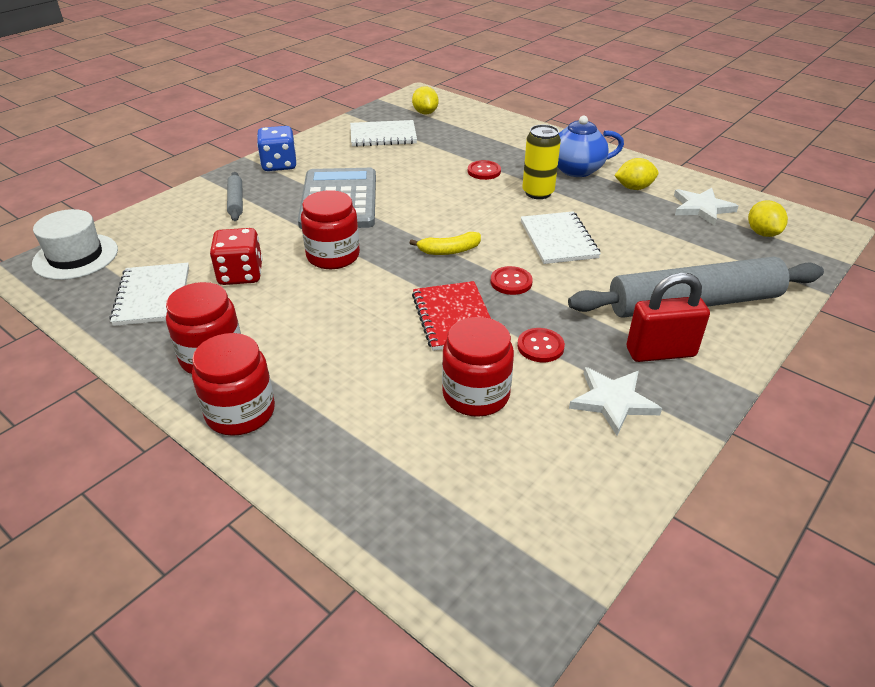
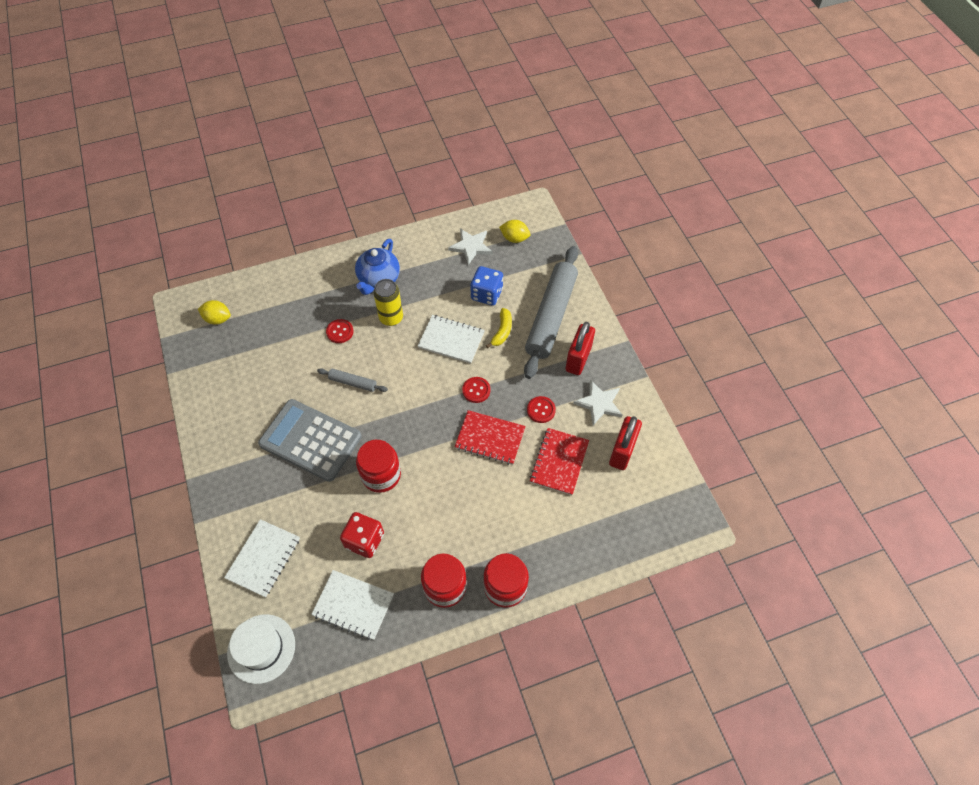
camera: 60 degrees left, 20 degrees up
grey rolling pin [227,172,243,221] -> grey rolling pin moved to [317,368,388,392]
blue dice [257,126,296,171] -> blue dice moved to [470,266,503,306]
white notebook [350,120,417,147] -> white notebook moved to [224,519,300,597]
yellow banana [410,232,481,255] -> yellow banana moved to [486,308,512,348]
red jar [442,317,514,417] -> red notebook [530,428,589,495]
yellow lemon [614,158,659,190] -> none
none -> red padlock [609,416,642,470]

